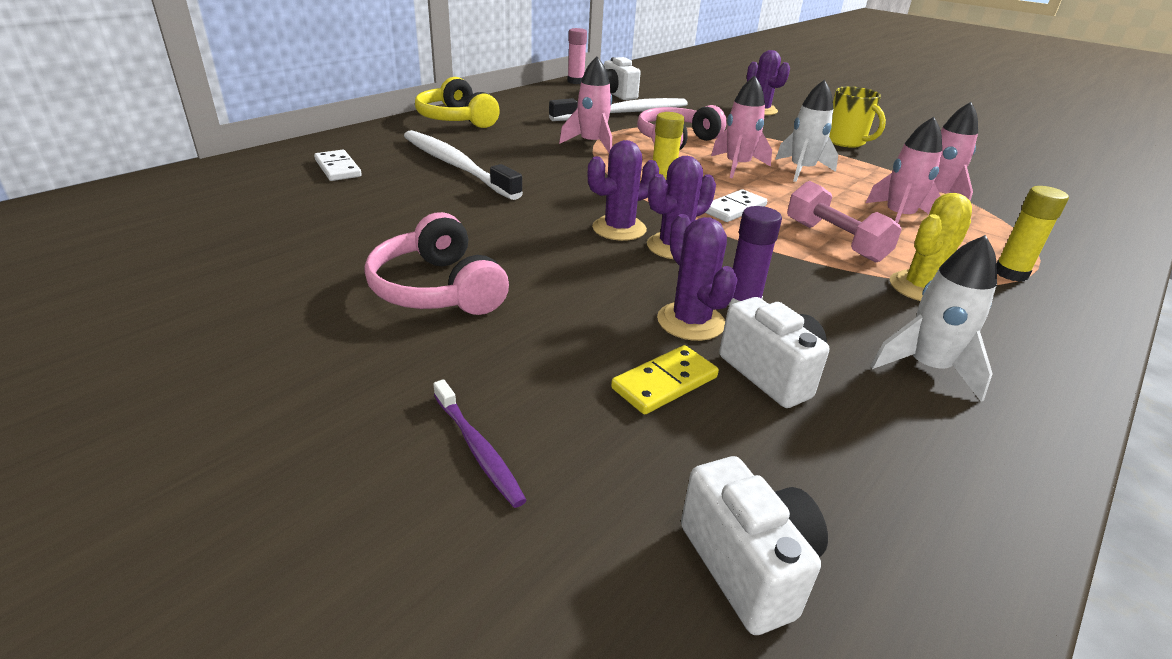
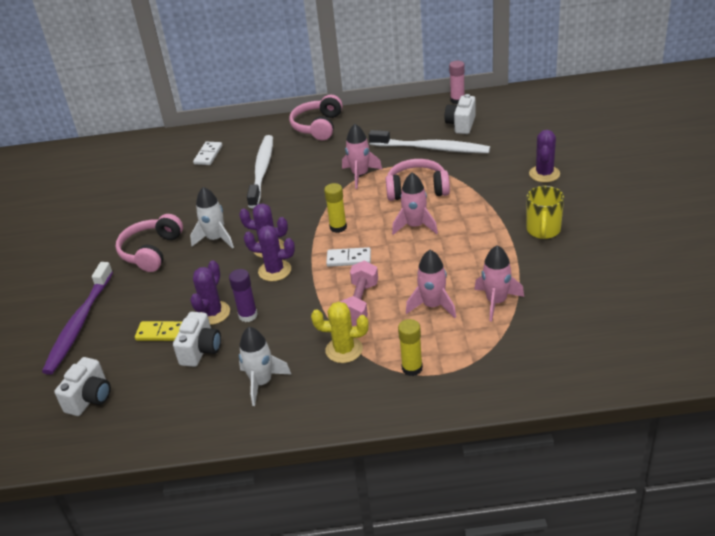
camera: 50 degrees right, 5 degrees up
yellow headphones [415,77,500,128] -> pink headphones [289,95,343,140]
purple toothbrush [433,379,527,508] -> purple toothbrush [42,262,113,375], size x2.10
white rocket [775,80,838,182] -> white rocket moved to [190,187,234,249]

